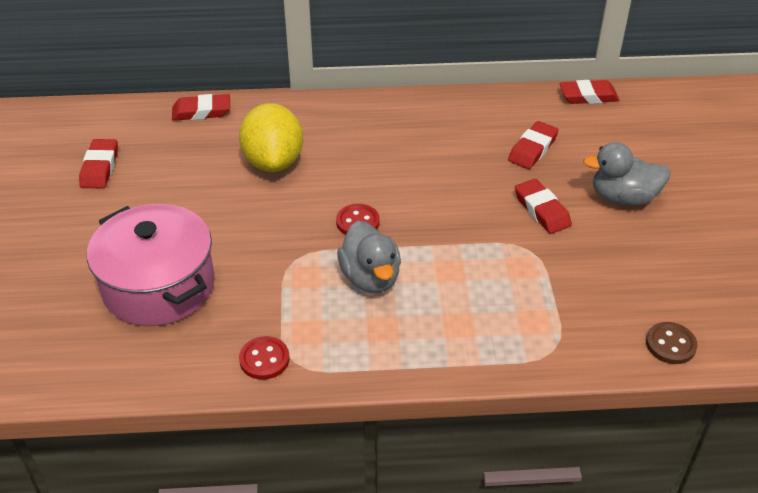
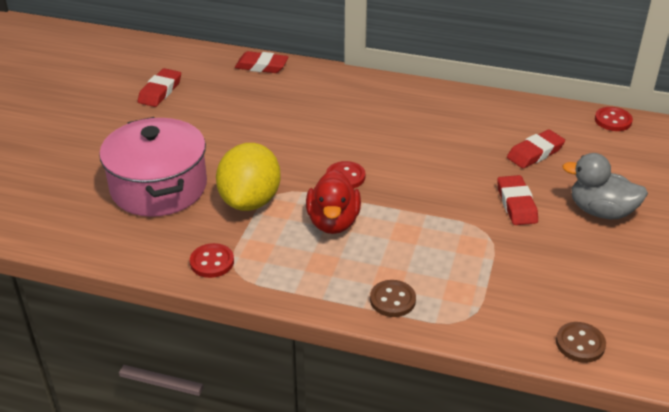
camera: 20 degrees right, 5 degrees down
yellow lemon [239,103,303,172] -> yellow lemon moved to [216,143,281,211]
grey duck [337,221,401,293] -> red duck [306,169,361,234]
red eraser [559,80,619,104] -> red button [595,107,633,131]
none -> brown button [370,280,416,317]

